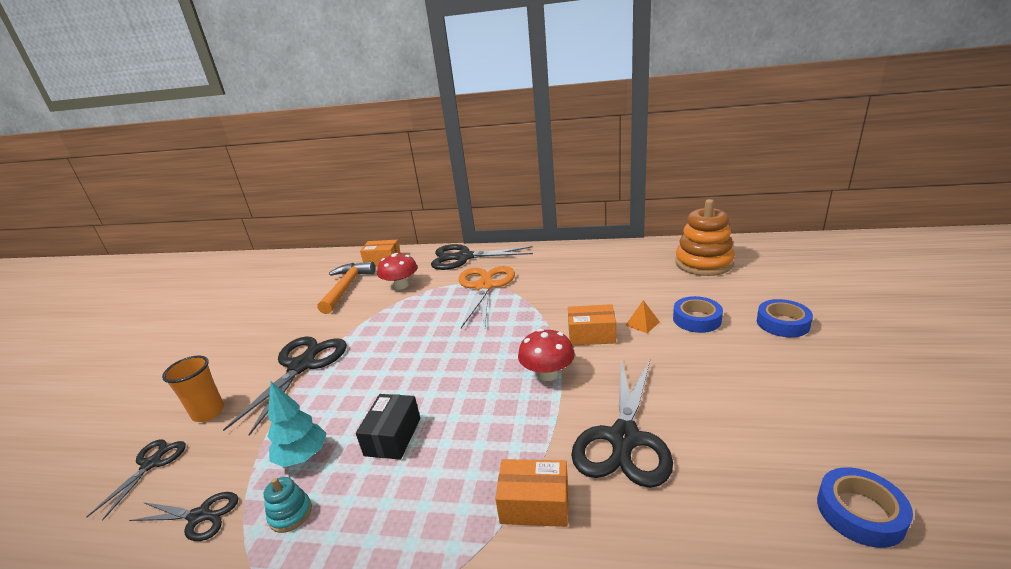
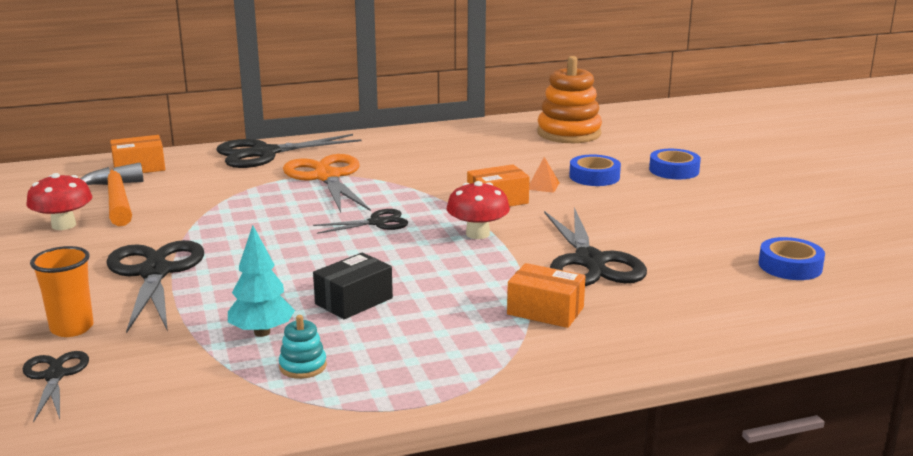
camera: 30 degrees left, 5 degrees down
black scissors [129,492,238,541] -> black scissors moved to [313,209,409,234]
black box [356,394,420,460] -> black box turned 60 degrees clockwise [313,253,393,319]
red mushroom [377,253,418,290] -> red mushroom moved to [26,173,92,230]
orange box [495,459,568,527] -> orange box turned 45 degrees clockwise [507,263,586,328]

